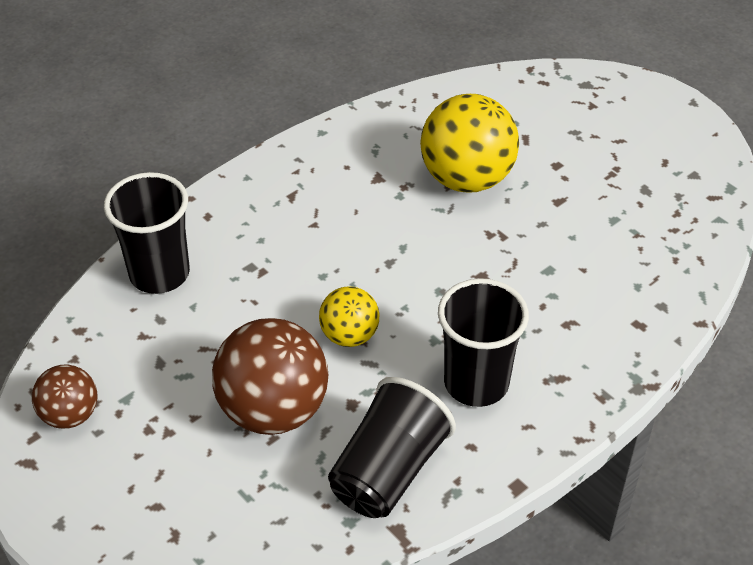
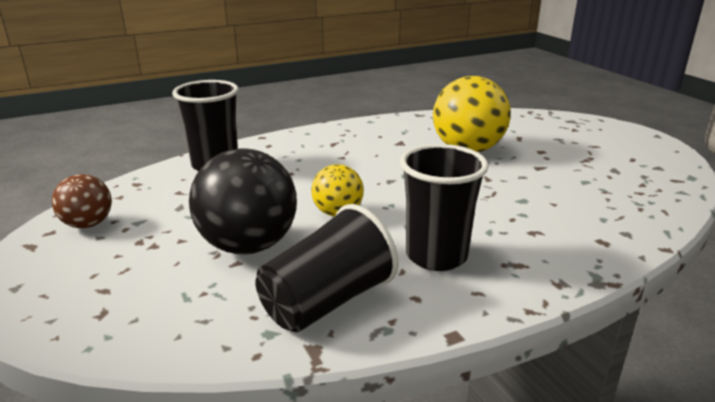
camera: 15 degrees right, 20 degrees down
brown ball [212,318,328,435] -> black ball [189,148,297,255]

